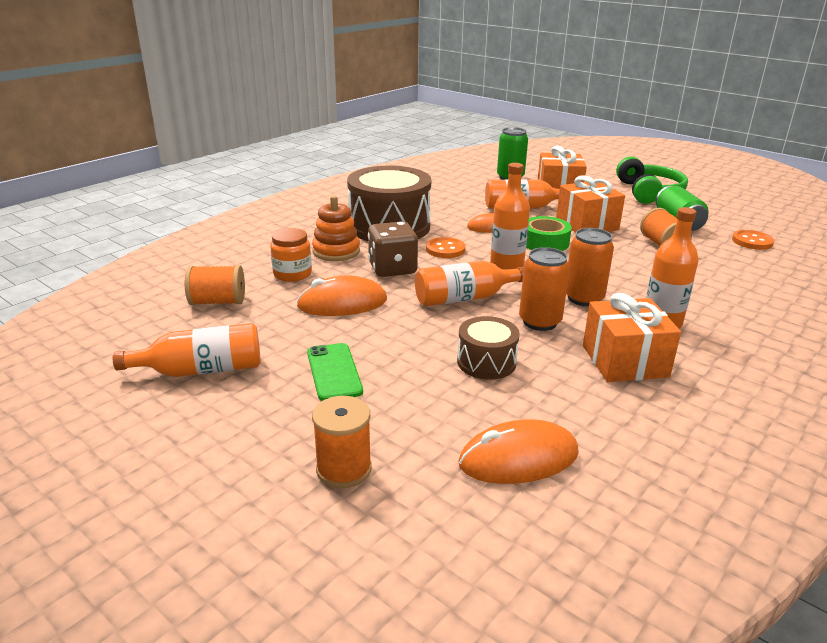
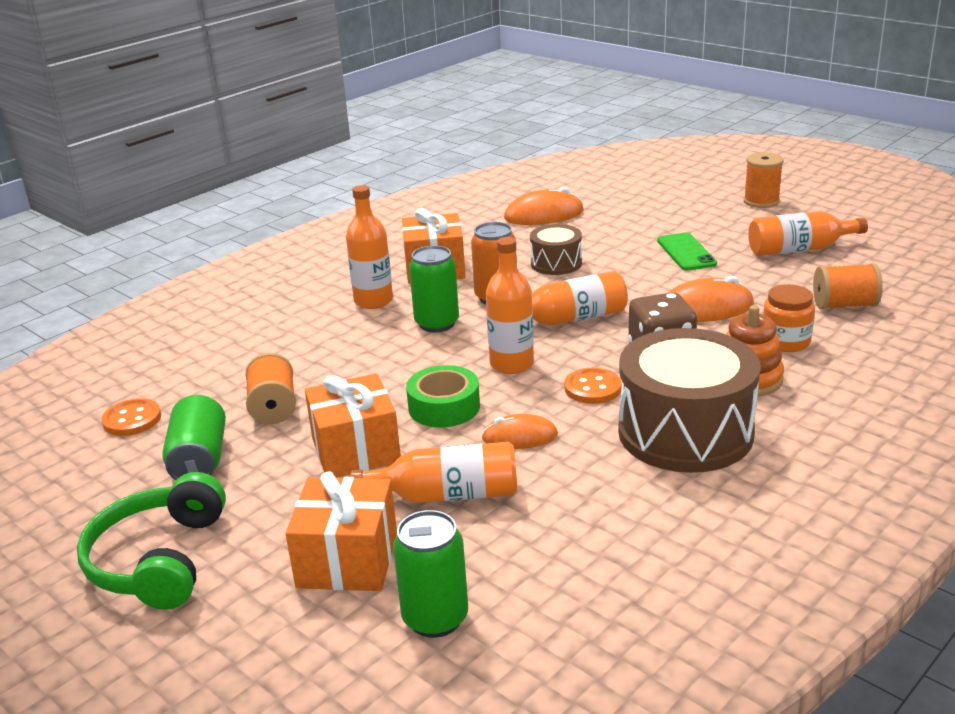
camera: 175 degrees left, 0 degrees up
orange spool [312,396,372,488] -> orange spool moved to [744,152,783,208]
orange can [566,228,614,306] -> green can [409,245,459,333]

